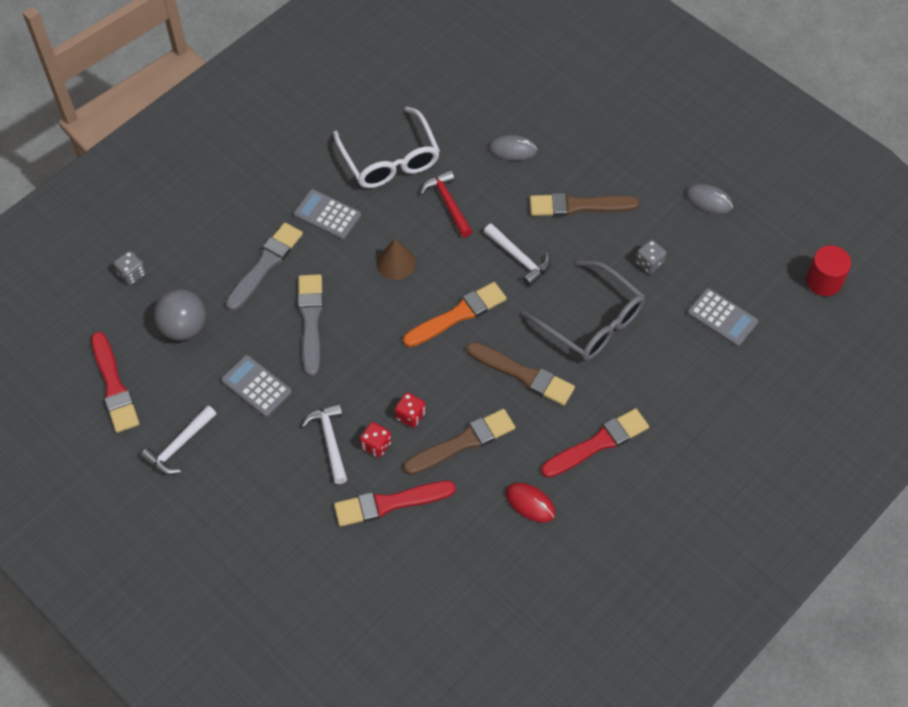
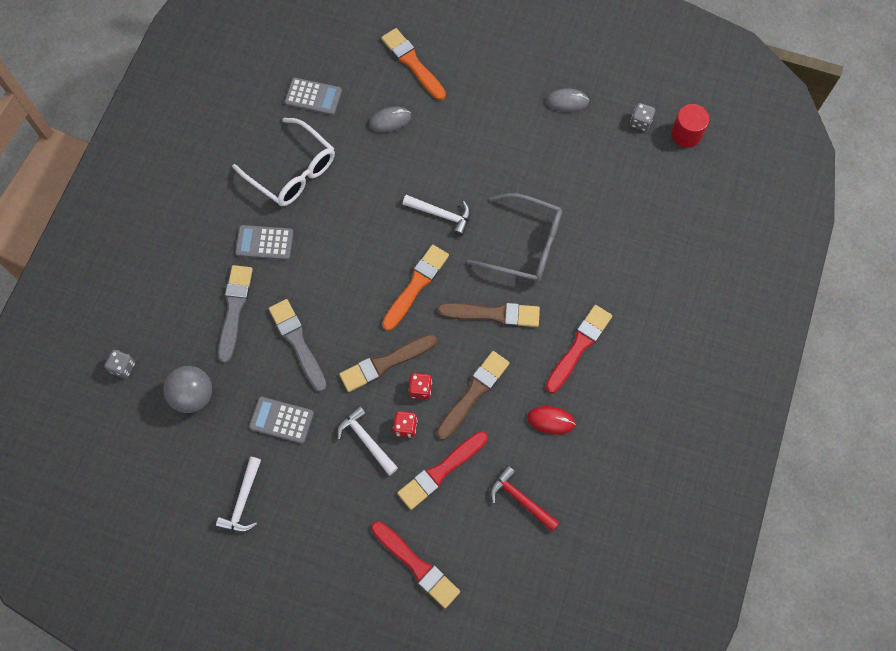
camera: 25 degrees left, 10 degrees up
red brush [91,332,139,433] -> red brush moved to [371,521,460,608]
brown cone [376,239,416,280] -> none
red hammer [420,170,473,237] -> red hammer moved to [490,466,559,531]
brown brush [530,193,639,216] -> brown brush moved to [339,334,437,392]
grey dice [635,240,667,274] -> grey dice moved to [630,103,655,131]
grey calculator [687,288,758,347] -> grey calculator moved to [284,78,342,115]
none -> orange brush [381,28,446,100]

